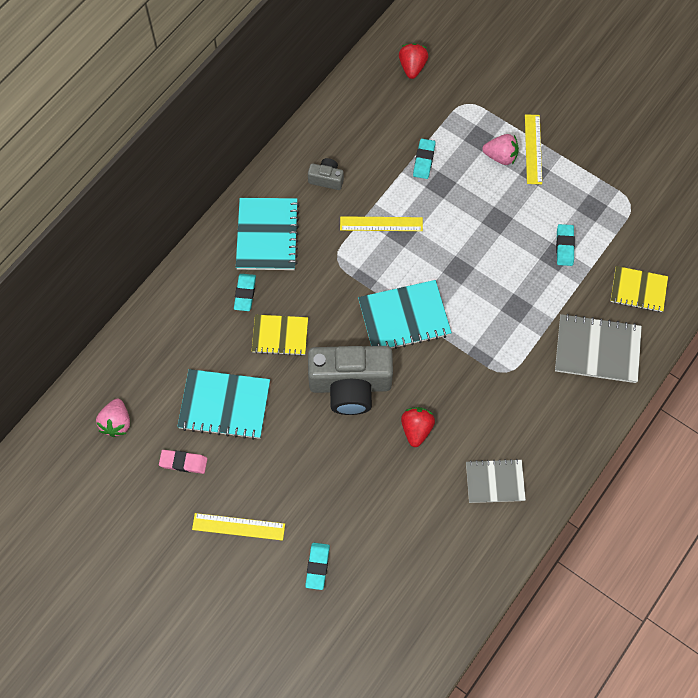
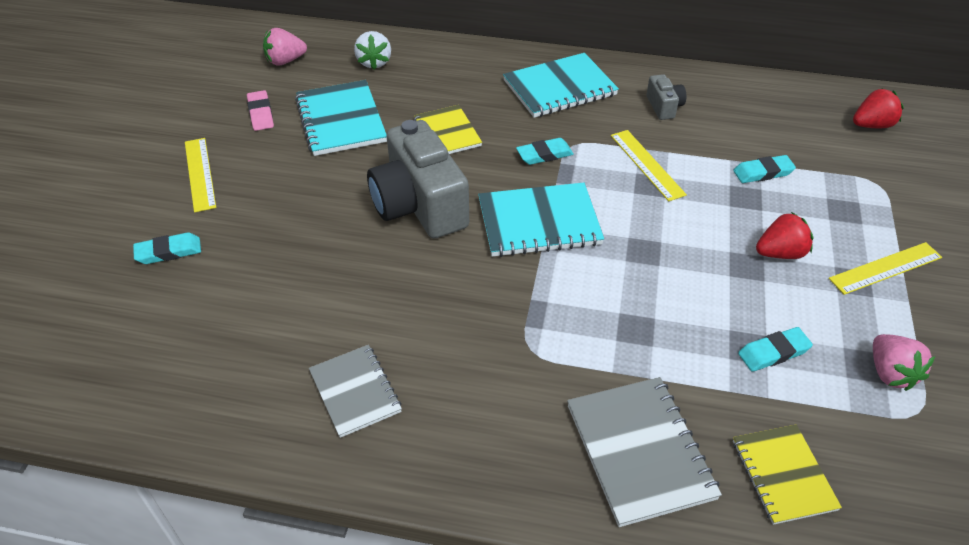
camera: 65 degrees right, 20 degrees down
turquoise eraser [234,274,256,311] -> turquoise eraser moved to [516,138,574,165]
turquoise notebook [358,280,452,349] -> turquoise notebook turned 60 degrees counterclockwise [478,183,604,257]
red strawberry [401,407,435,447] -> red strawberry moved to [756,212,813,259]
pink strawberry [482,134,519,165] -> pink strawberry moved to [873,334,935,391]
none -> white strawberry [354,31,391,70]

